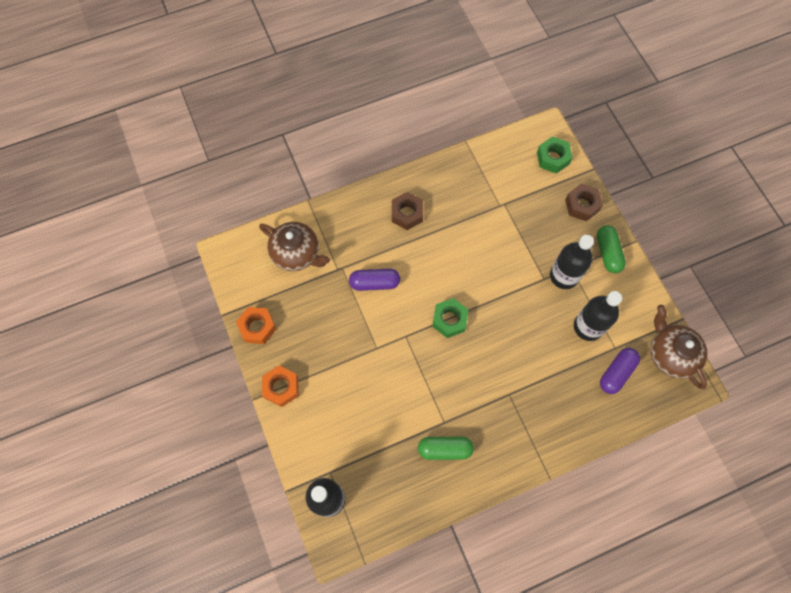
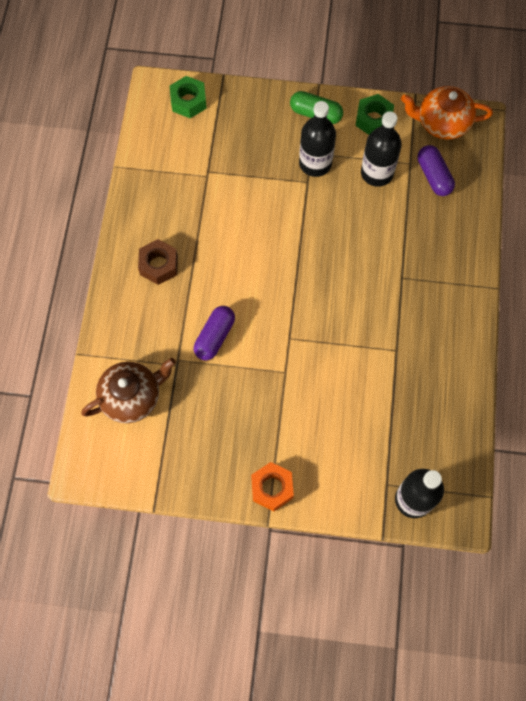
camera: 60 degrees left, 0 degrees up
orange nut [236,307,276,344] -> none
green capsule [418,437,474,460] -> none
green nut [432,298,469,338] -> green nut moved to [355,94,394,135]
brown nut [565,183,603,221] -> none
brown teapot [651,305,707,389] -> orange teapot [401,86,493,139]

